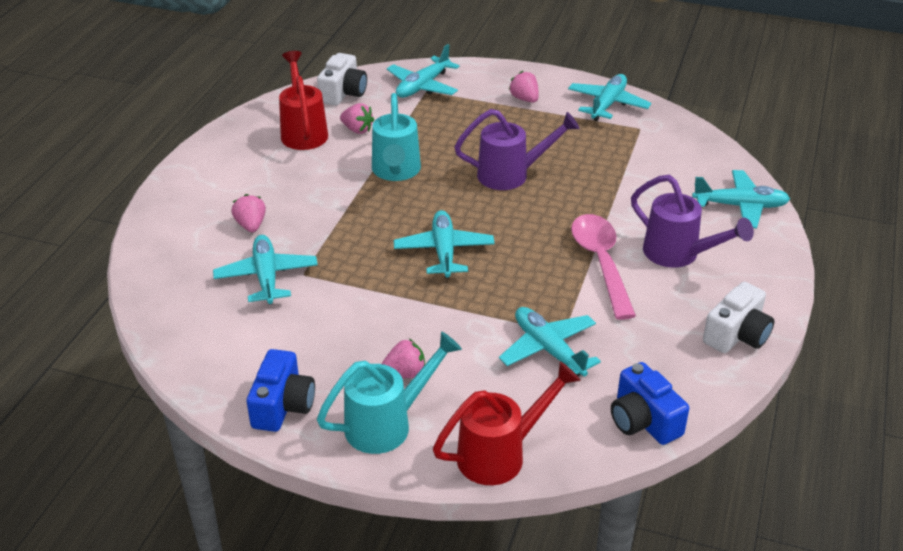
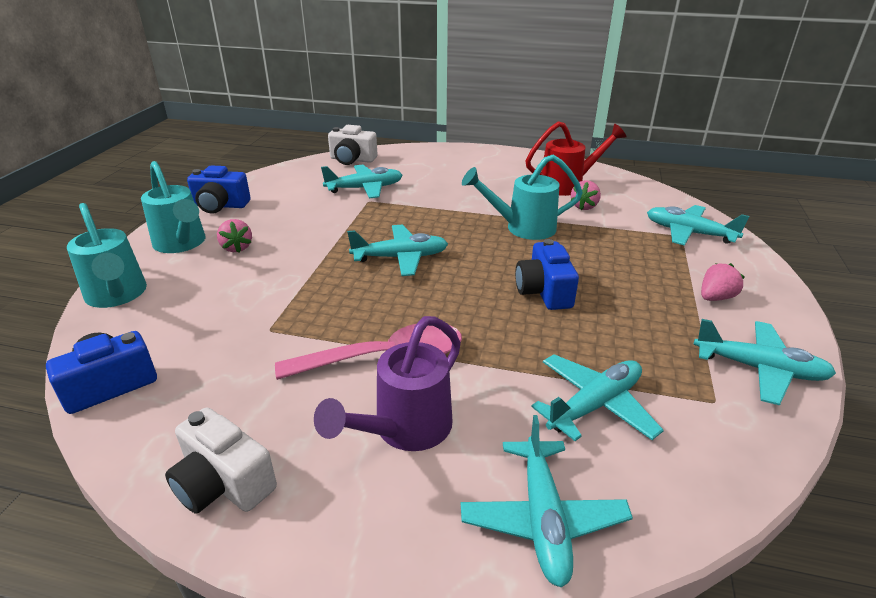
camera: 85 degrees right, 5 degrees down
pink strawberry [231,194,266,232] -> none
white camera [317,53,367,106] -> white camera moved to [328,125,378,165]
red watering can [433,361,581,485] -> turquoise watering can [67,203,147,308]
purple watering can [454,109,580,190] -> blue camera [515,239,579,310]
turquoise plane [499,307,601,377] -> turquoise plane moved to [532,354,664,441]

